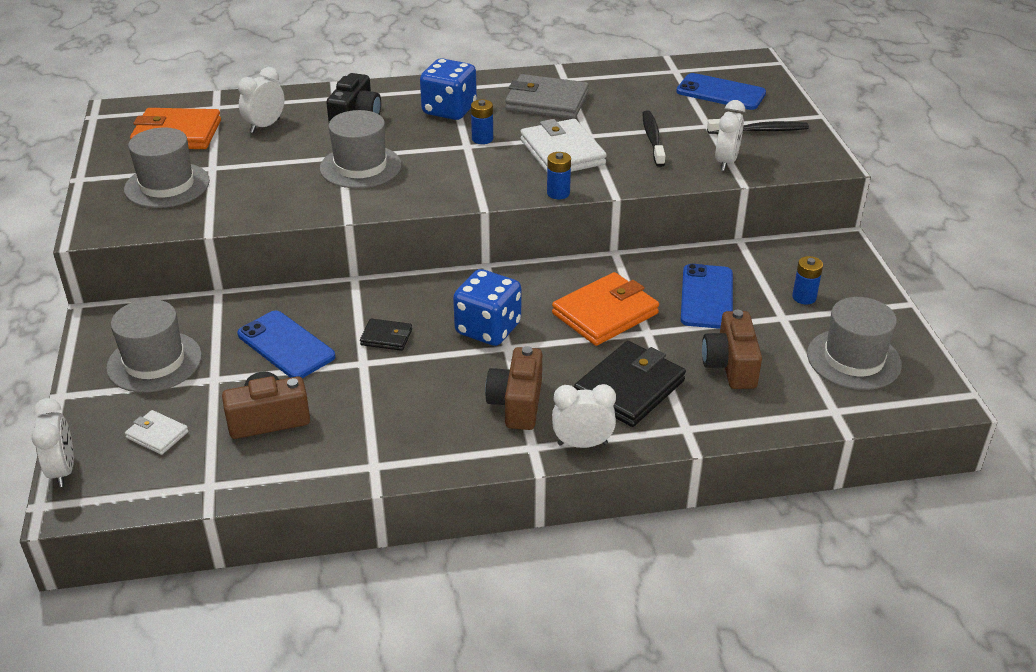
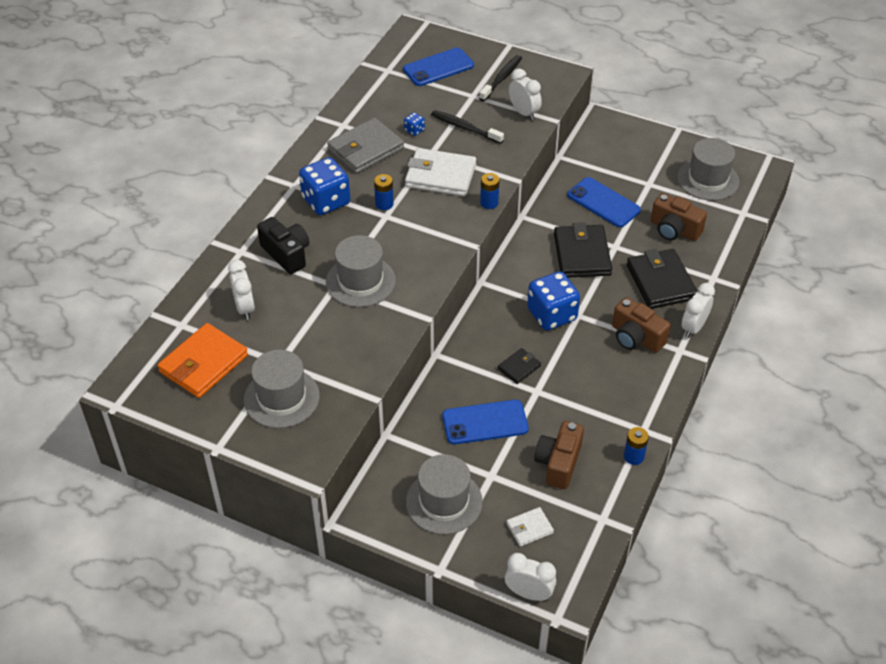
camera: 55 degrees left, 10 degrees up
orange wallet [552,272,659,346] -> black wallet [554,222,612,277]
blue battery [792,256,823,305] -> blue battery moved to [624,427,649,465]
none -> blue dice [404,112,425,136]

